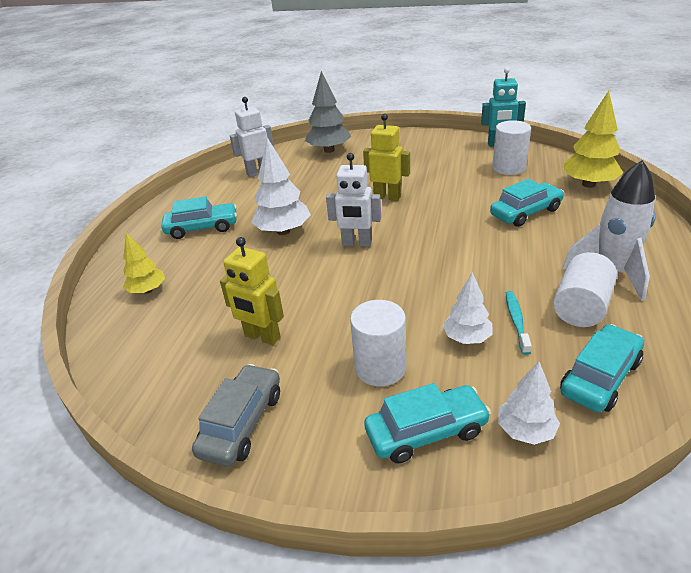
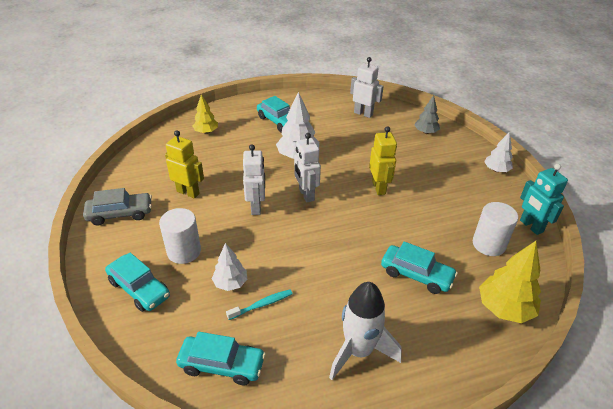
camera: 55 degrees right, 5 degrees up
yellow robot [220,237,284,345] -> yellow robot turned 120 degrees clockwise [165,130,204,199]
grey tree [305,71,351,153] -> grey tree [414,95,440,134], size x0.62
white tree [498,362,560,445] -> white tree moved to [484,132,513,172]
white cylinder [553,252,617,327] -> none
none -> white robot [243,145,265,215]

